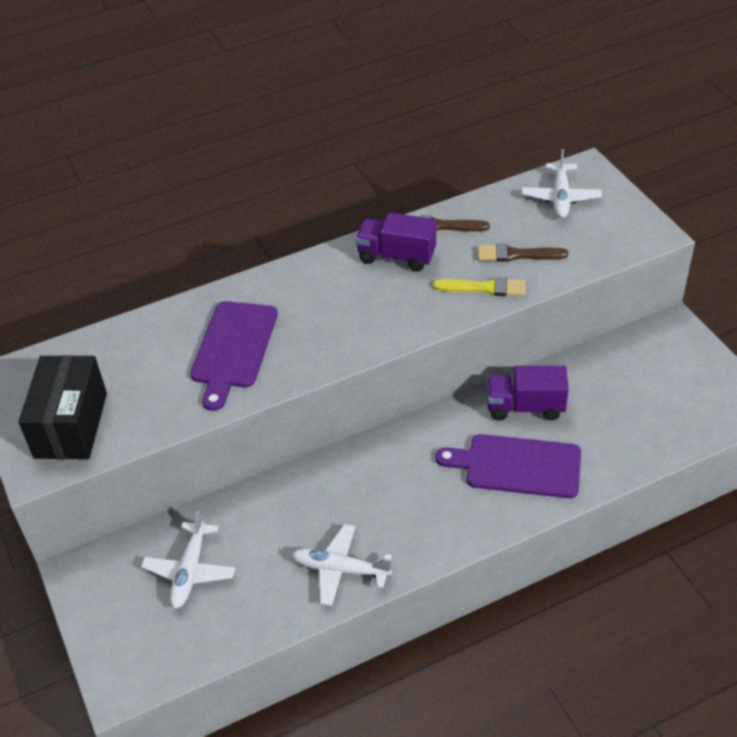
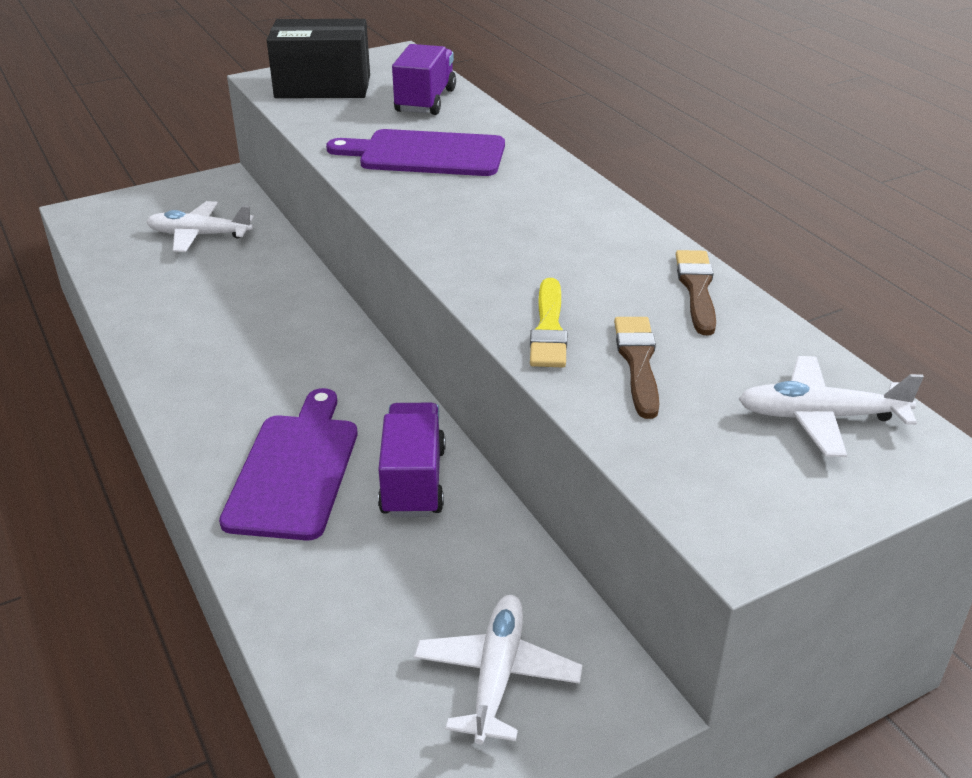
camera: 85 degrees right, 10 degrees down
white plane [291,524,392,606] -> white plane moved to [414,595,582,744]
purple truck [356,213,436,271] -> purple truck moved to [392,44,456,115]

